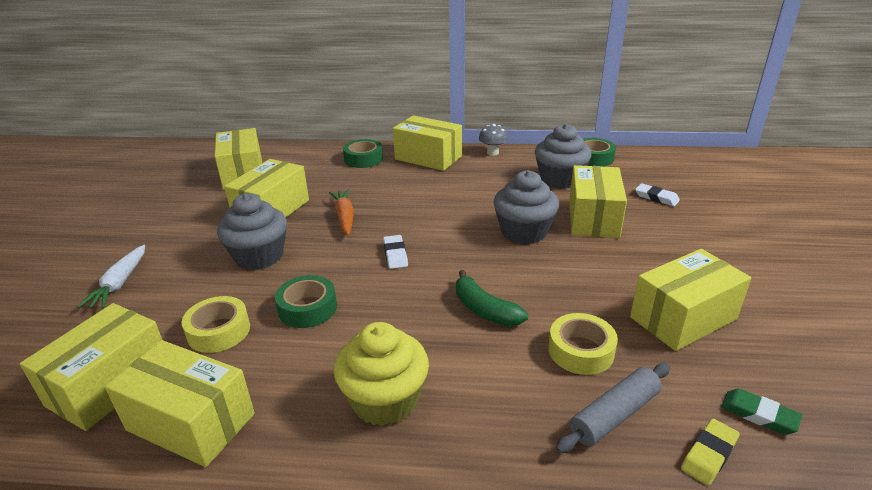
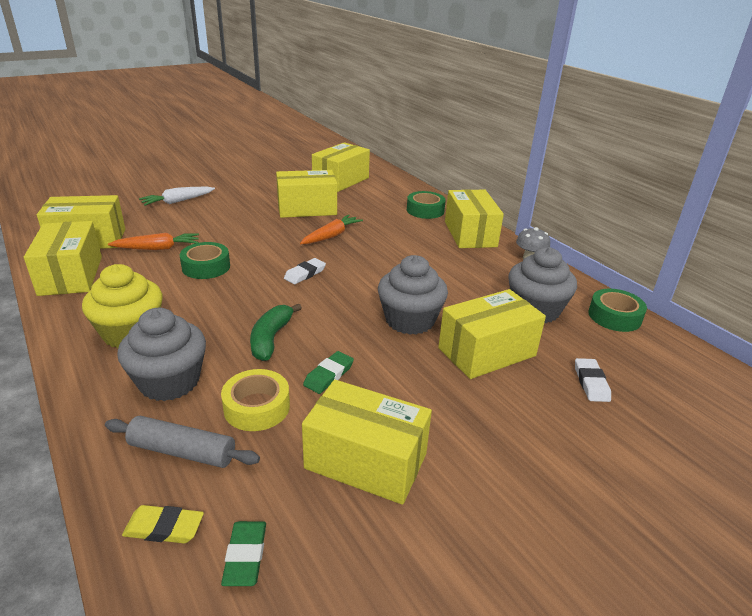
camera: 50 degrees right, 0 degrees up
yellow tape [182,296,250,353] -> orange carrot [108,233,199,250]
grey cupcake [217,193,287,270] -> grey cupcake moved to [117,308,206,401]
none -> green eraser [303,351,354,394]

